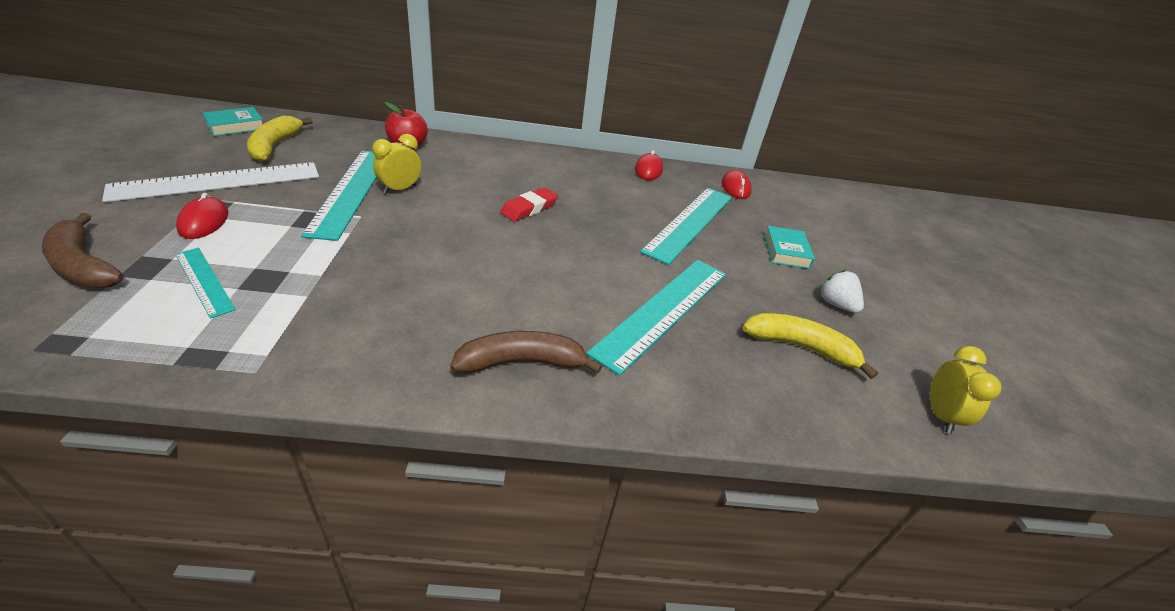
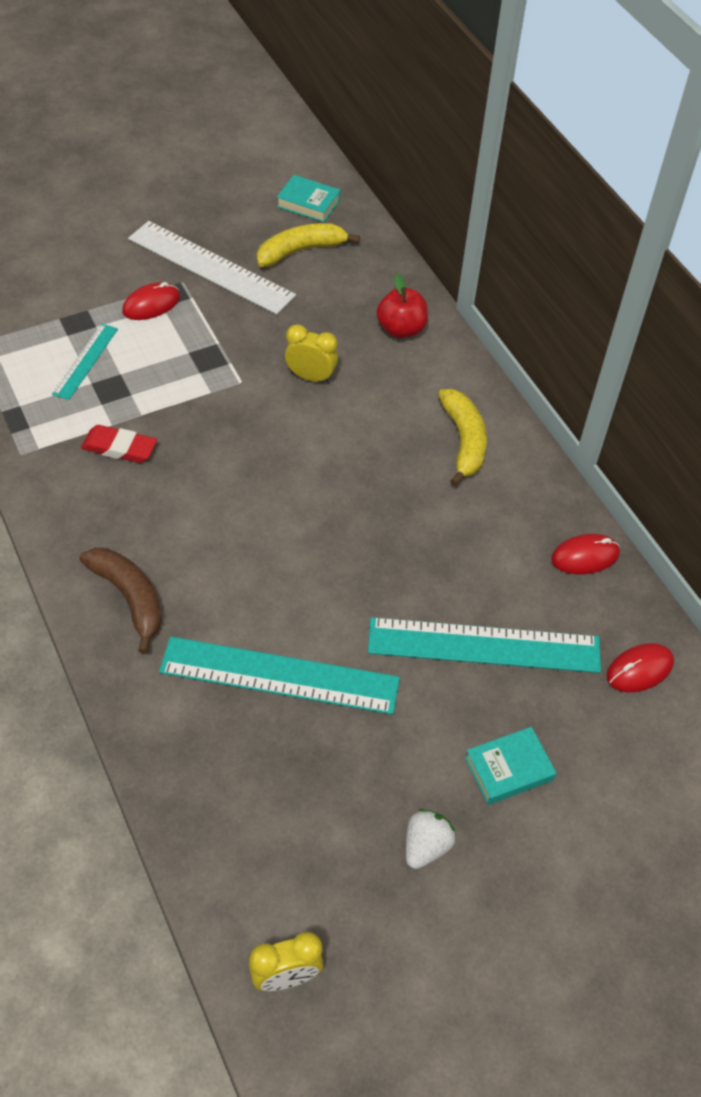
camera: 65 degrees right, 15 degrees up
brown banana [42,213,124,288] -> none
turquoise ruler [301,151,377,241] -> none
red eraser [500,188,558,222] -> red eraser moved to [81,425,157,463]
yellow banana [743,313,878,379] -> yellow banana moved to [438,389,487,486]

